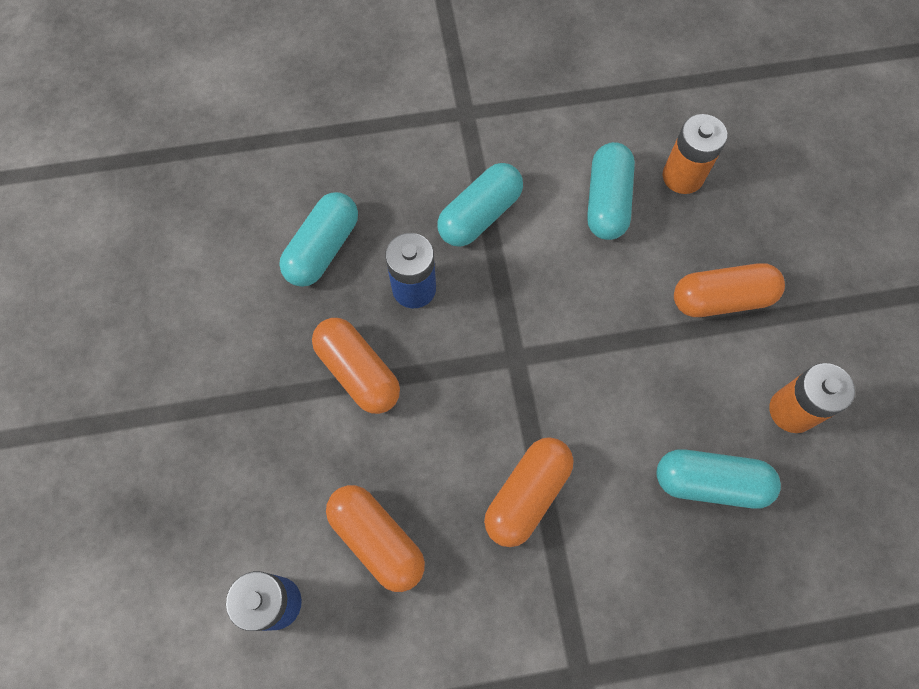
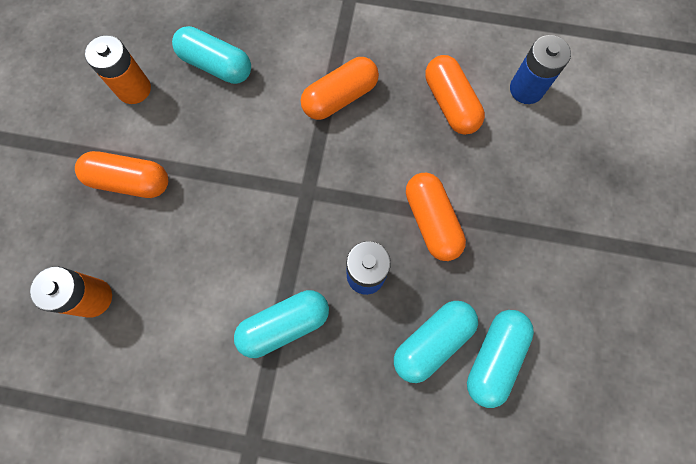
camera: 160 degrees left, 5 degrees up
turquoise capsule [587,142,635,240] -> turquoise capsule moved to [467,310,534,408]

